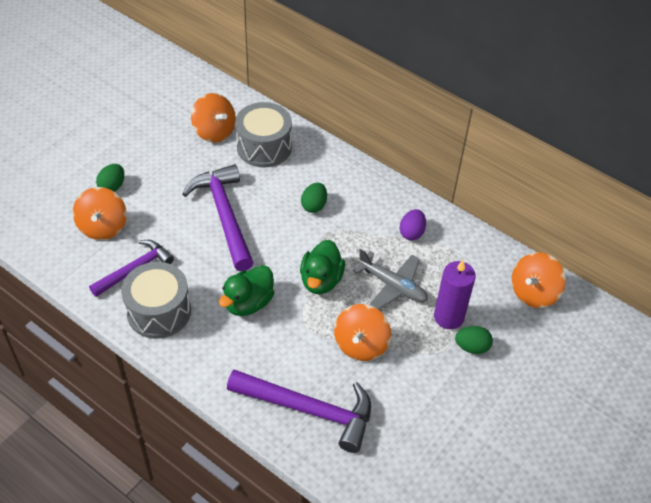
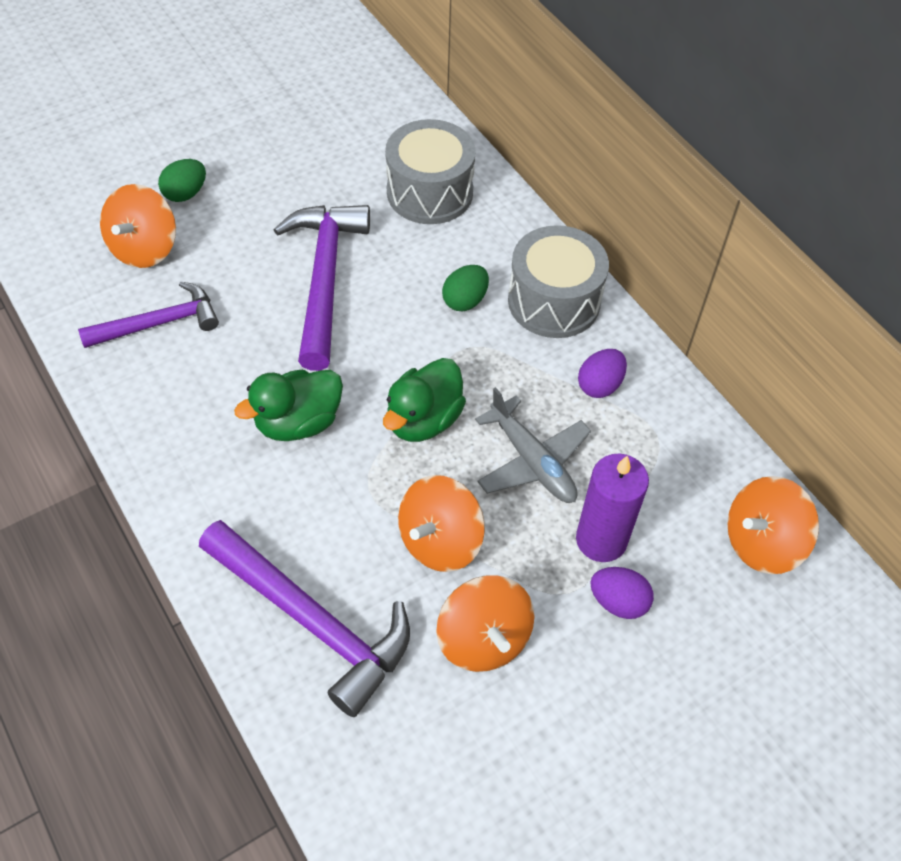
camera: 20 degrees right, 5 degrees up
grey drum [121,262,191,339] -> grey drum moved to [508,225,609,338]
orange spinning top [191,93,236,143] -> orange spinning top moved to [436,575,535,672]
green egg [455,326,493,354] -> purple egg [590,567,654,619]

